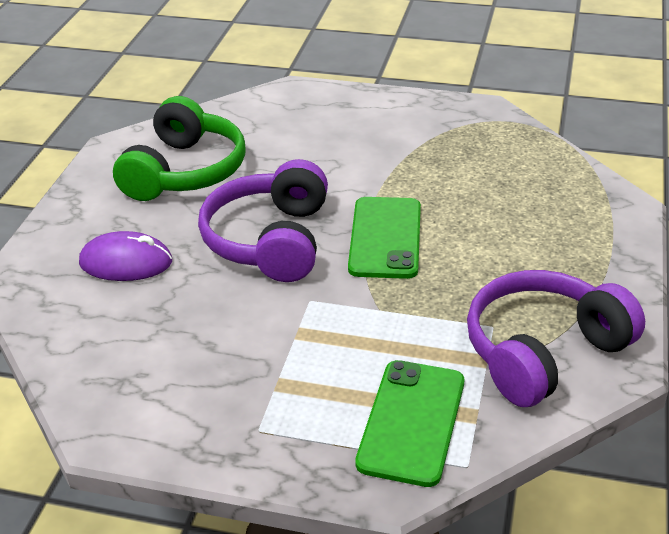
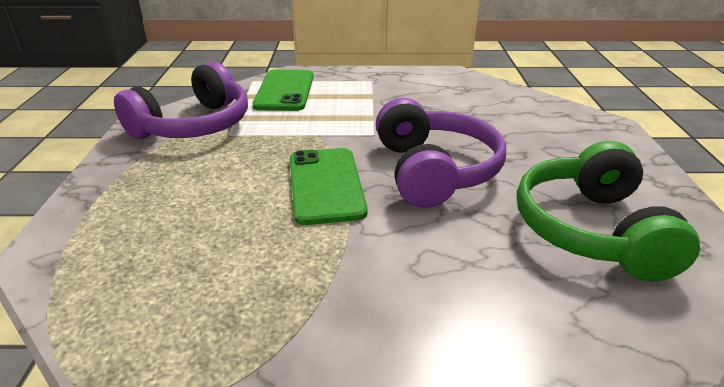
camera: 165 degrees right, 5 degrees down
purple mouse [79,231,172,281] -> none

